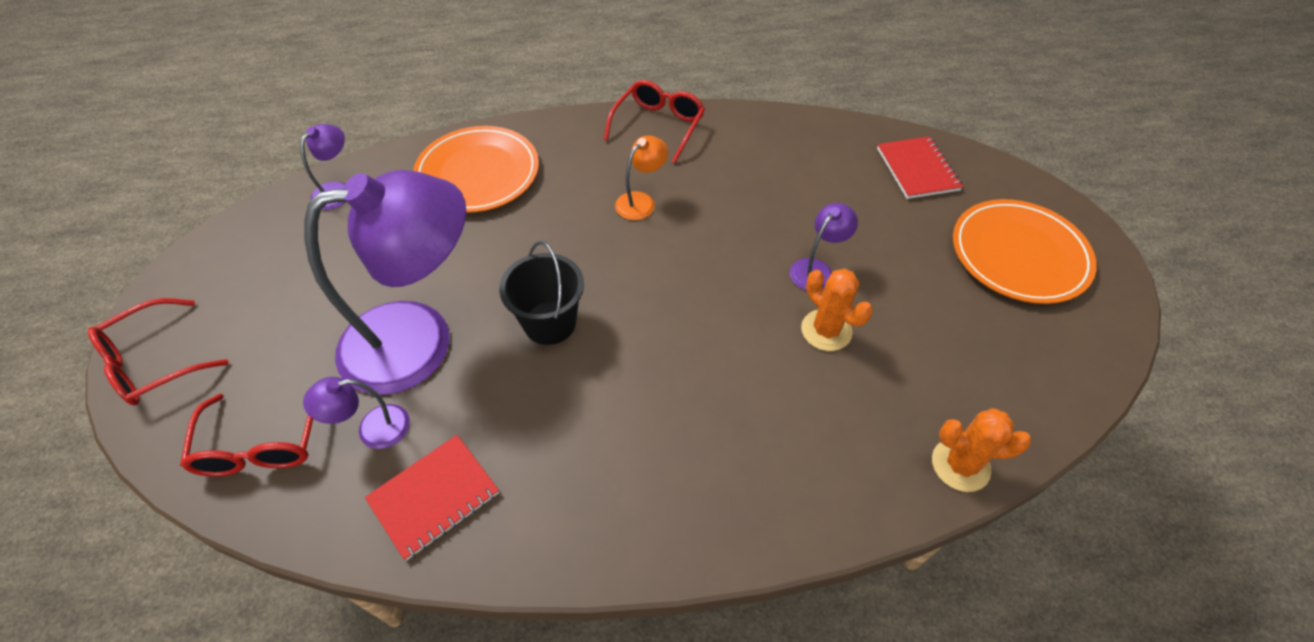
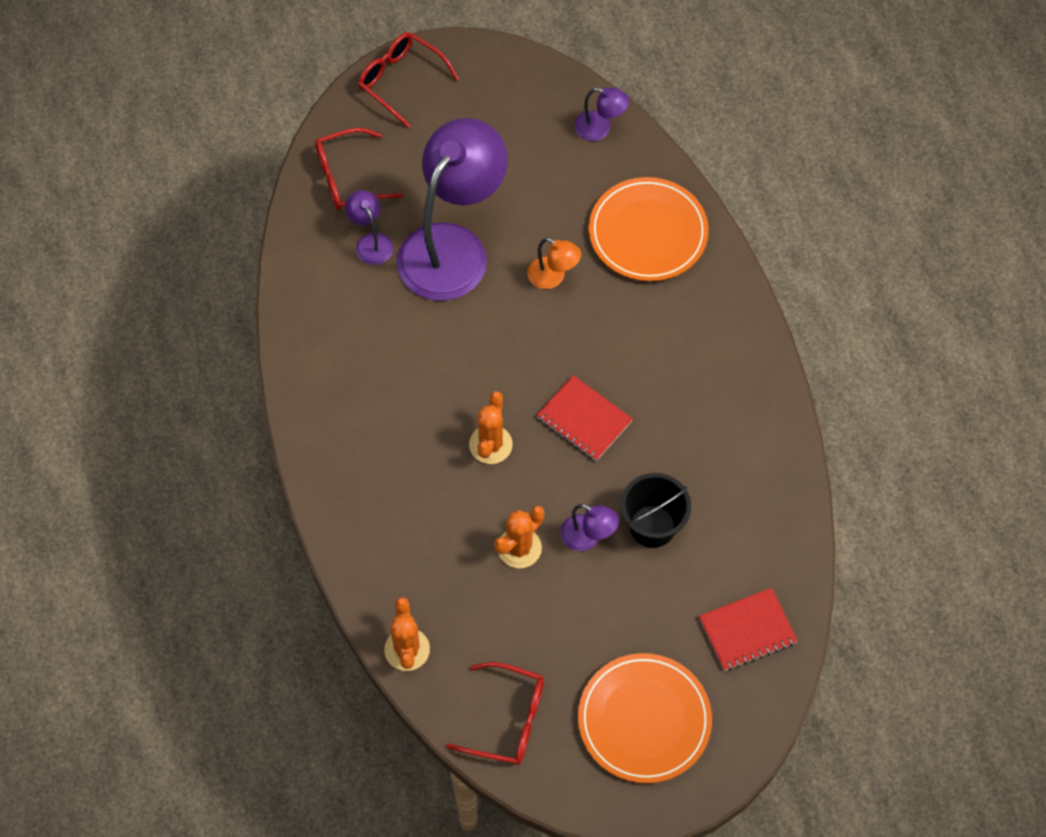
camera: 80 degrees right, 10 degrees up
purple lamp [304,170,466,395] -> purple lamp turned 120 degrees counterclockwise [397,118,508,301]
red notebook [365,435,499,561] -> red notebook moved to [537,375,633,461]
black bucket [499,241,584,345] -> black bucket moved to [621,473,691,548]
red glasses [604,80,705,163] -> red glasses moved to [446,662,544,765]
orange lamp [615,135,668,220] -> orange lamp moved to [527,238,581,289]
none -> orange cactus [469,391,513,464]

